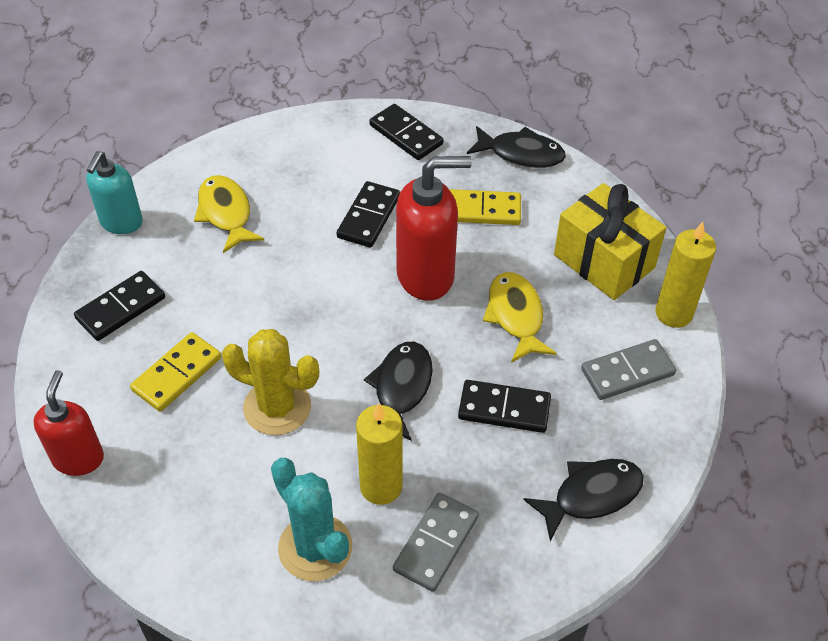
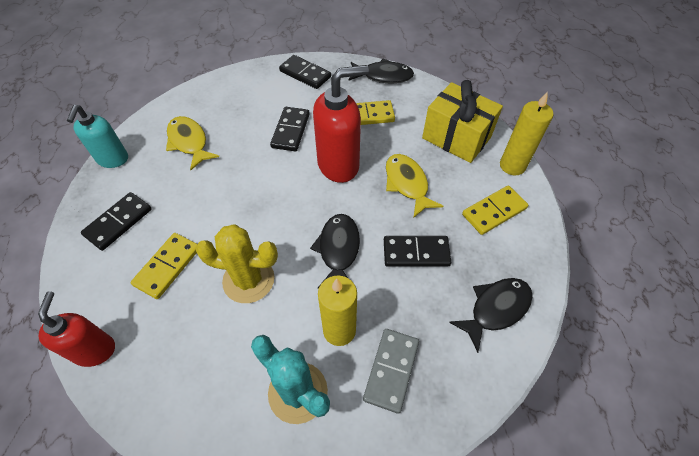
camera: 10 degrees left, 5 degrees up
grey domino [581,339,676,400] -> yellow domino [462,185,528,235]

